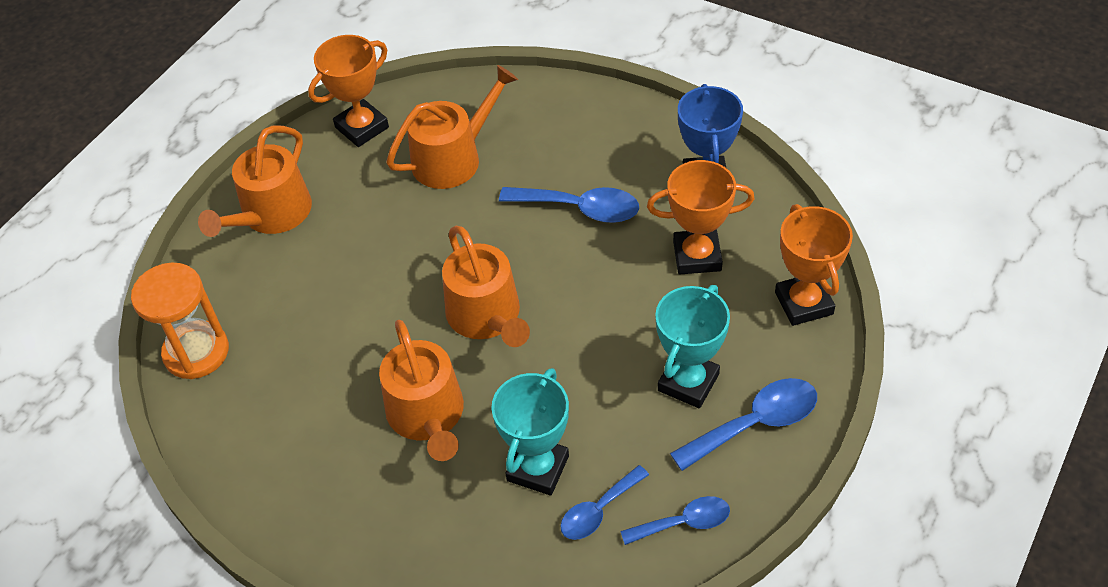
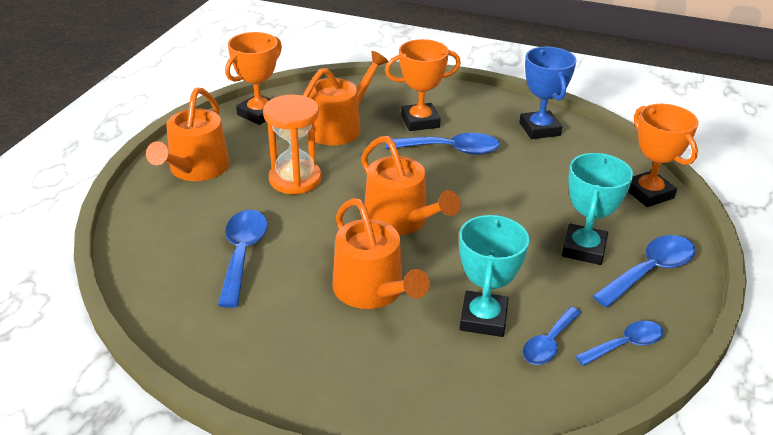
camera: 15 degrees left, 15 degrees down
orange hourglass [131,263,229,379] -> orange hourglass moved to [263,95,321,195]
orange trophy [647,160,755,275] -> orange trophy moved to [385,39,461,131]
none -> blue spoon [218,210,268,308]

